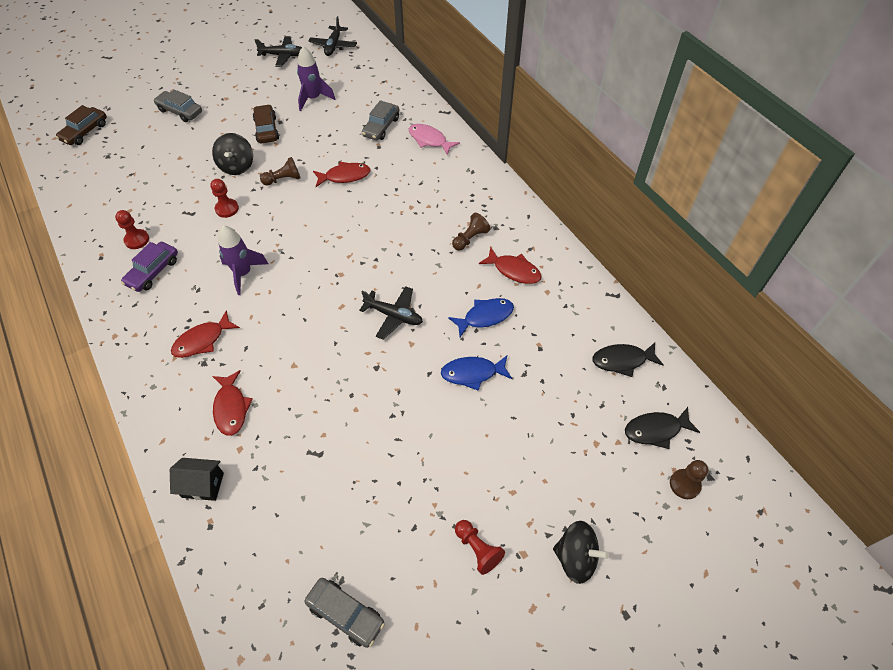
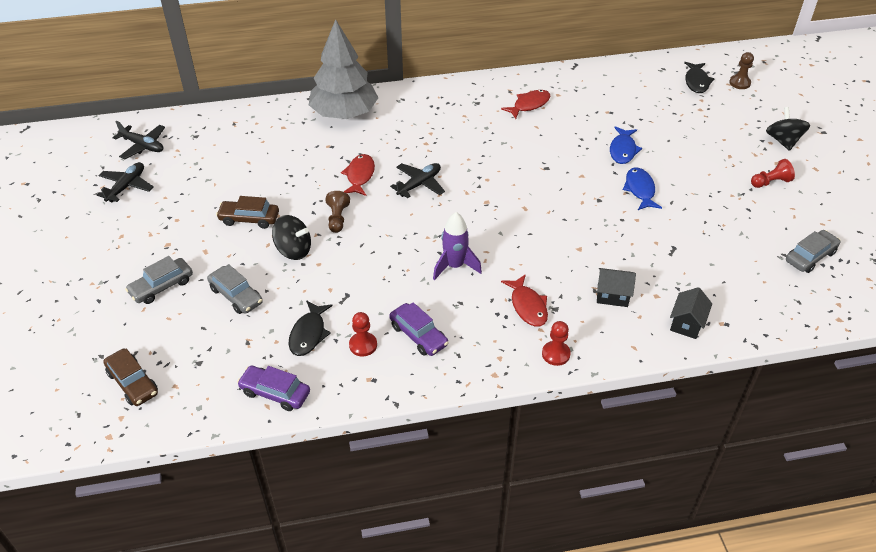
camera: 70 degrees left, 10 degrees down
red pawn [210,179,239,218] -> red pawn moved to [542,321,571,366]
red fish [212,370,253,436] -> black house [597,268,636,307]
purple rocket [297,46,335,111] -> none
black plane [359,286,423,340] -> black plane moved to [390,163,445,198]
grey car [362,100,400,140] -> grey car moved to [207,264,263,314]
pink fish [409,124,460,155] -> grey tree [309,19,379,119]
blue fish [448,298,514,337] -> blue fish moved to [623,167,662,210]
brown pawn [452,213,490,250] -> none
black spinning top [553,521,609,584] -> black spinning top turned 45 degrees counterclockwise [766,107,810,151]
black fish [593,343,664,377] -> black fish moved to [289,300,333,356]
none -> purple car [237,366,310,411]

